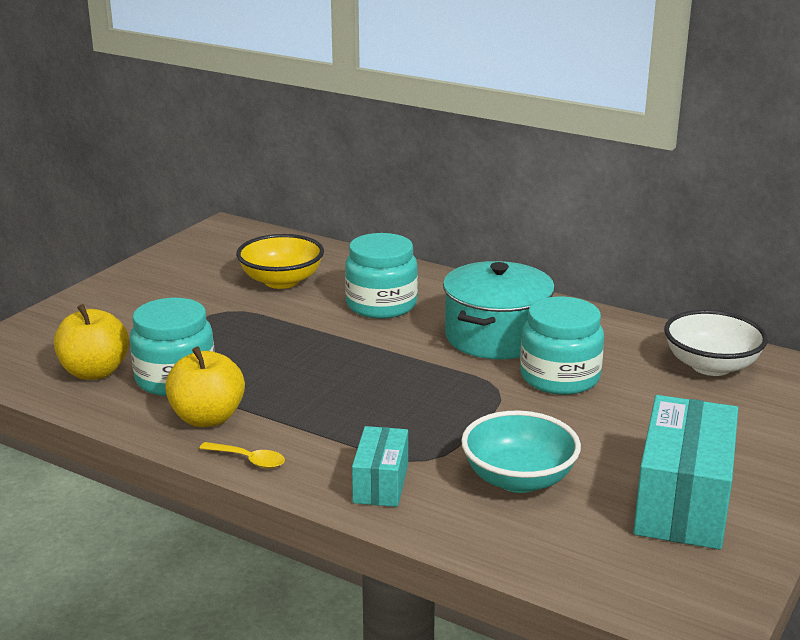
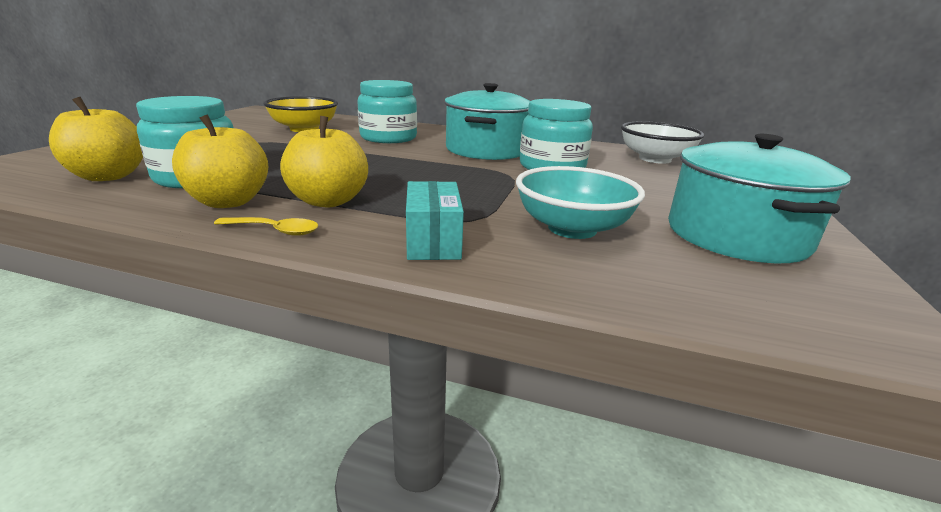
camera: 15 degrees left, 0 degrees up
turquoise box [633,395,738,550] -> turquoise pot [668,134,851,263]
none -> yellow apple [280,116,368,207]

